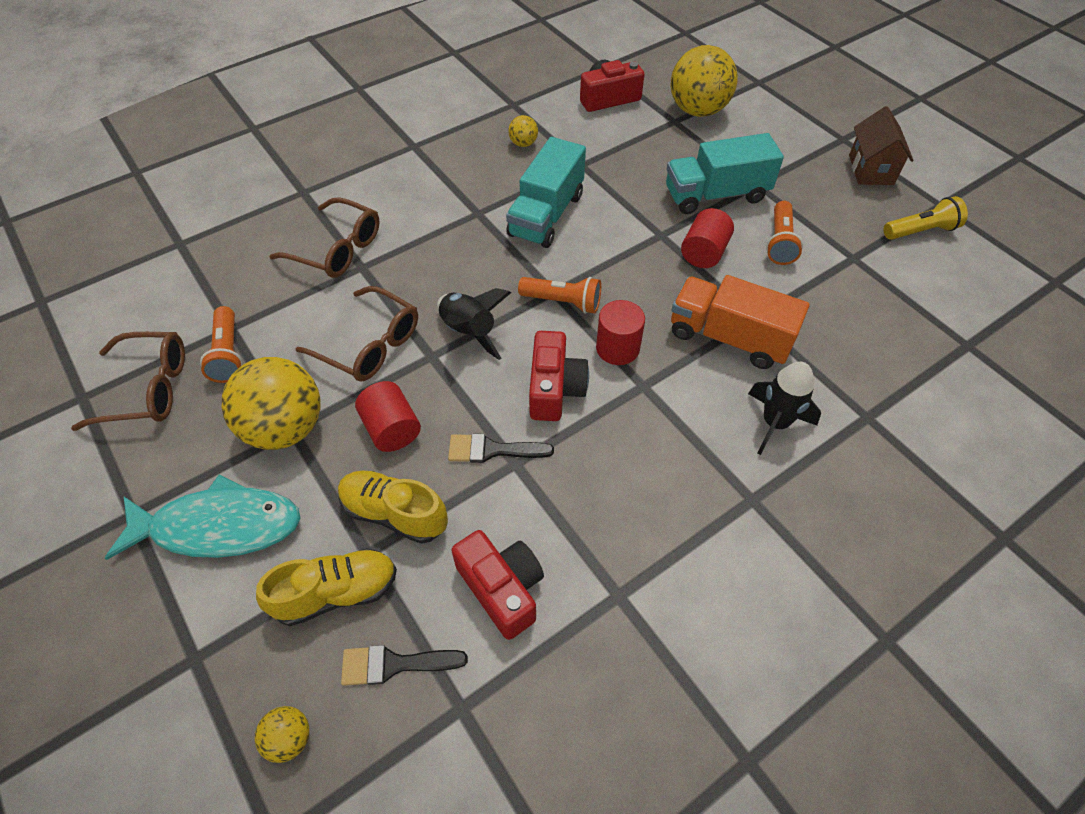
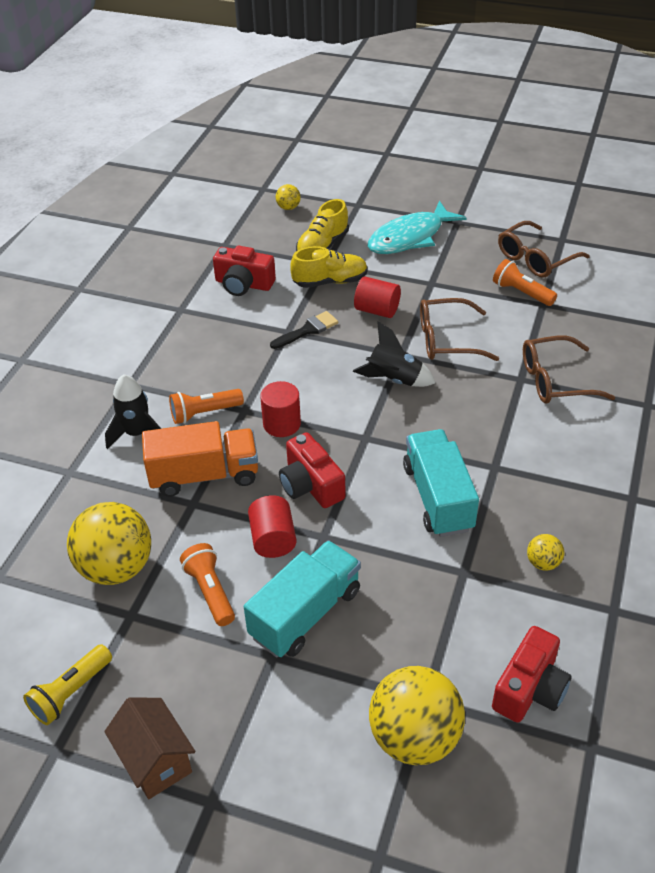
camera: 145 degrees right, 10 degrees down
yellow ball [222,357,321,450] -> yellow ball moved to [67,502,151,585]
black brush [341,645,468,686] -> none
orange flashlight [518,277,601,314] -> orange flashlight moved to [169,389,244,424]
red camera [529,331,589,421] -> red camera moved to [279,432,345,508]

